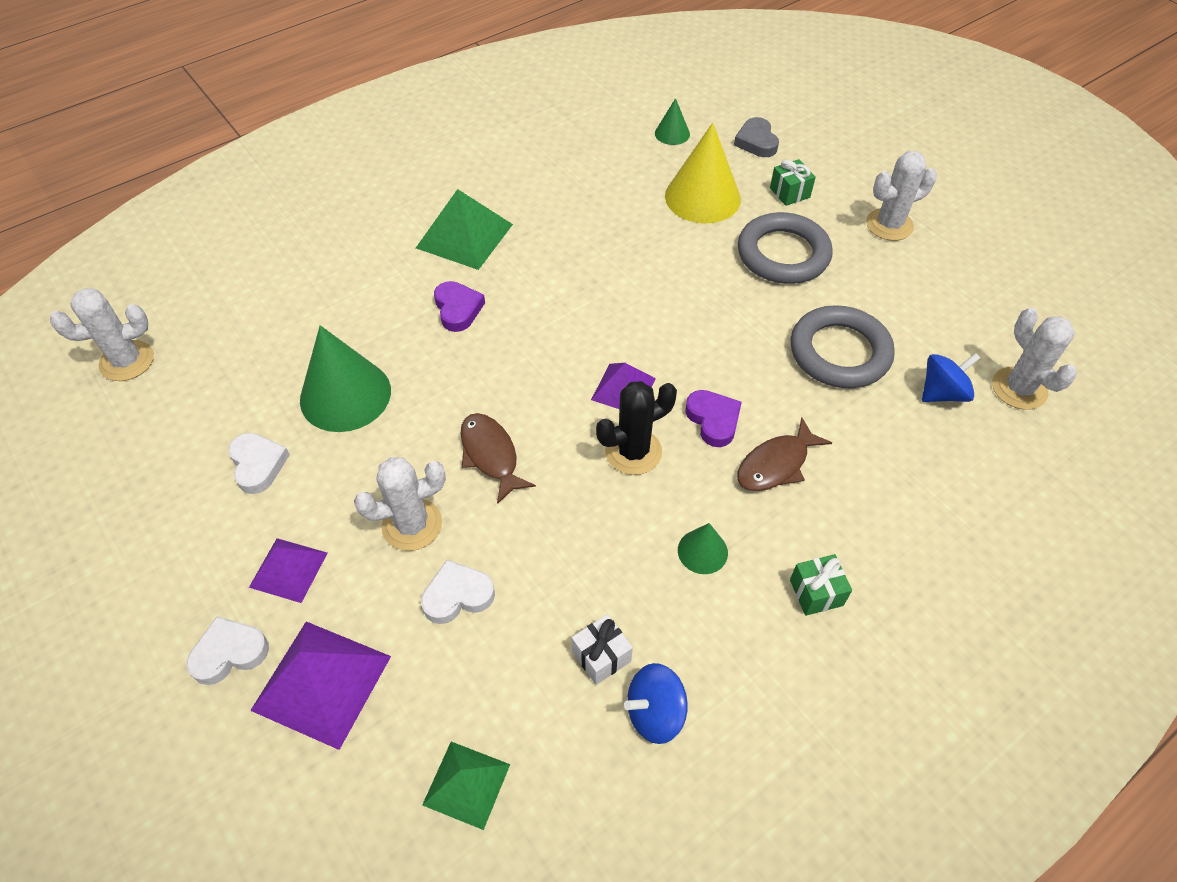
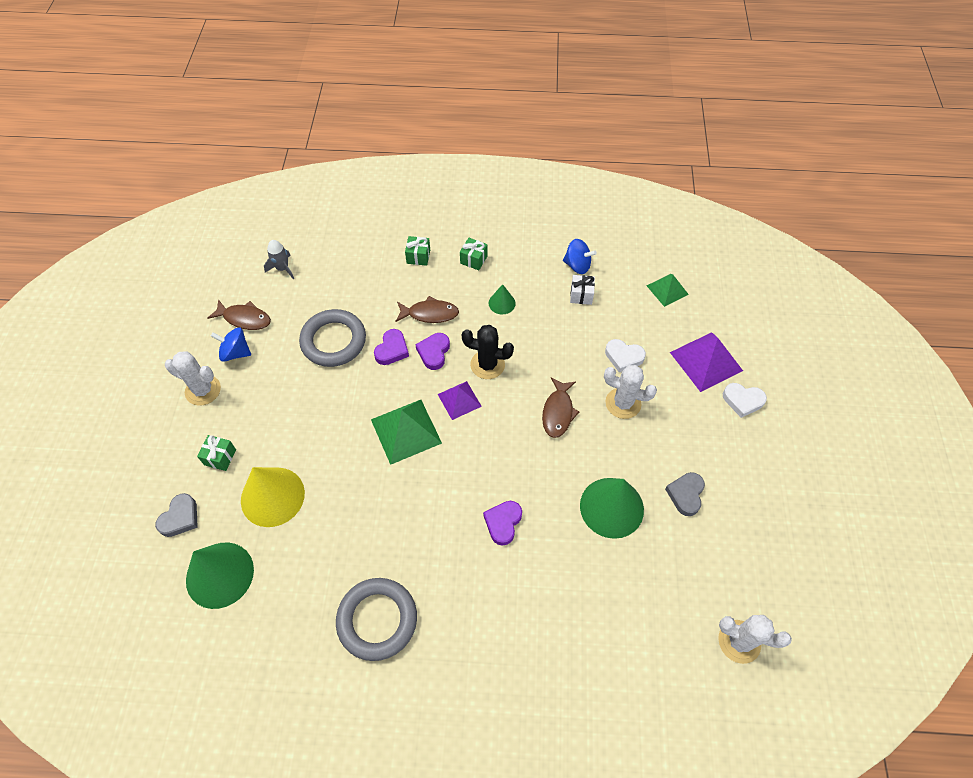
camera: 140 degrees left, 5 degrees up
white heart [228,433,290,494] -> grey heart [665,472,705,516]
purple pyramid [249,538,328,603] -> none
green pyramid [416,189,513,270] -> green pyramid moved to [371,400,442,465]
green cone [655,98,690,145] -> green cone [186,543,254,609], size x2.02
grey ring [738,212,833,284] -> grey ring moved to [336,578,417,661]
blue spinning top [922,353,980,402] -> blue spinning top moved to [211,328,251,362]
white cactus [992,308,1077,410] -> grey rocket [264,240,294,279]
none -> brown fish [207,299,271,330]
none -> purple heart [374,329,409,365]
none -> green gift [405,236,430,266]

